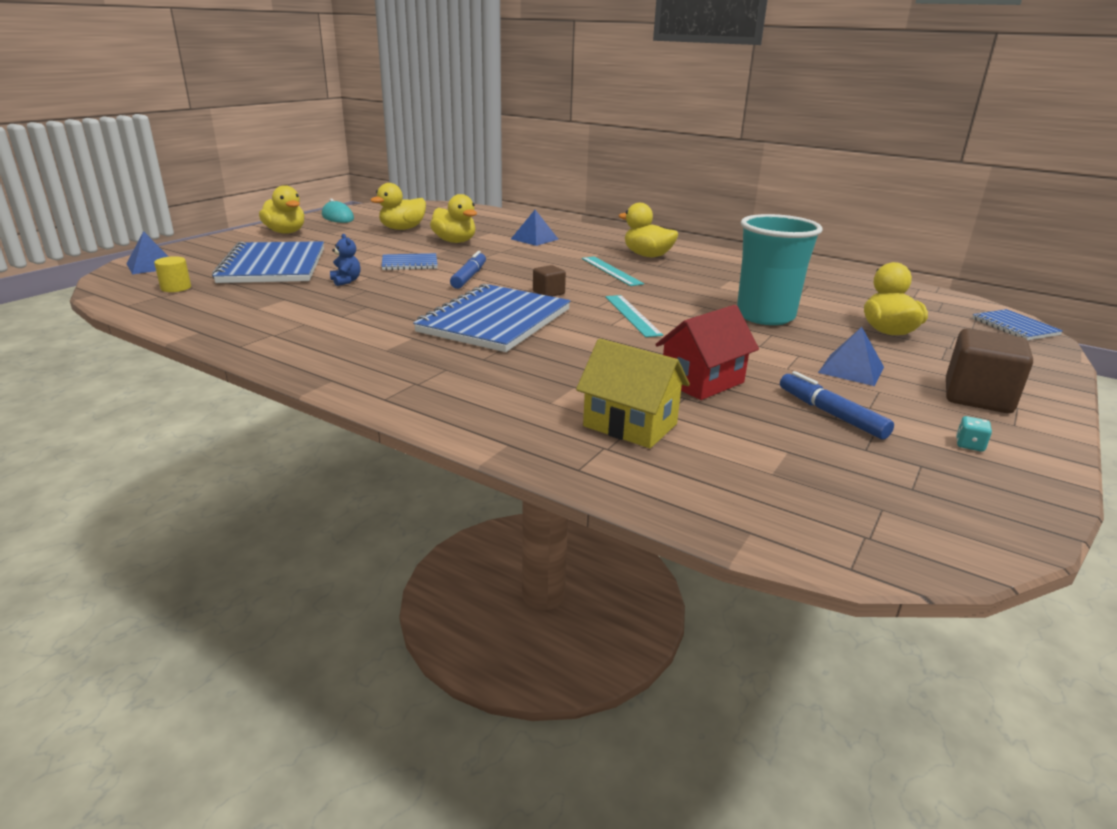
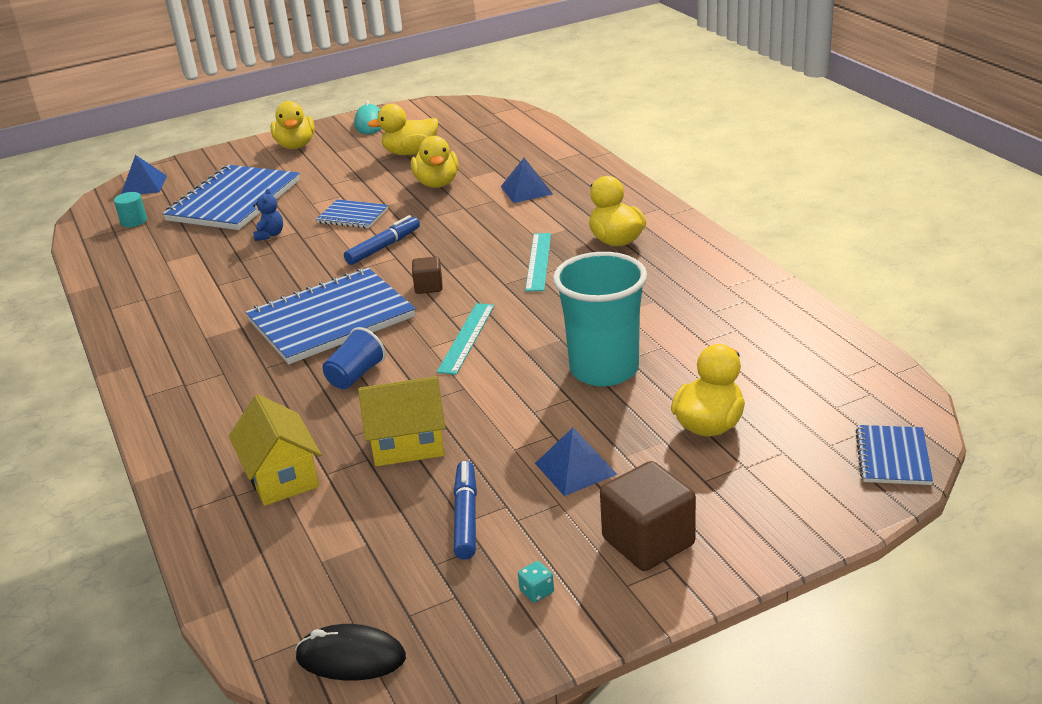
camera: 35 degrees right, 5 degrees up
yellow cylinder [154,256,191,292] -> turquoise cylinder [114,192,147,227]
red house [655,305,759,400] -> yellow house [358,376,446,466]
none -> black mouse [295,624,406,680]
none -> blue cup [322,327,386,389]

